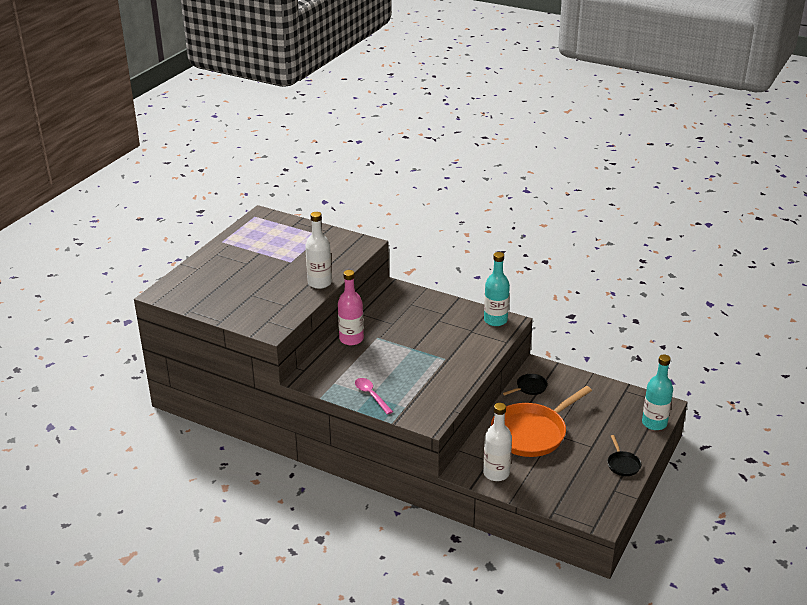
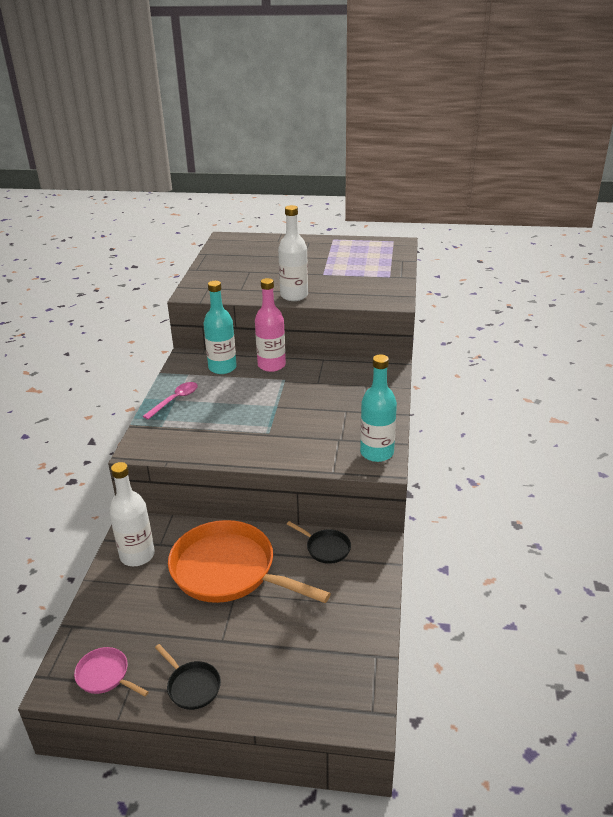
camera: 70 degrees right, 0 degrees up
black pan [607,435,641,476] -> black pan turned 105 degrees counterclockwise [155,644,221,710]
turquoise bottle [642,355,673,430] -> turquoise bottle moved to [204,281,237,374]
none -> pink pan [74,647,149,696]

